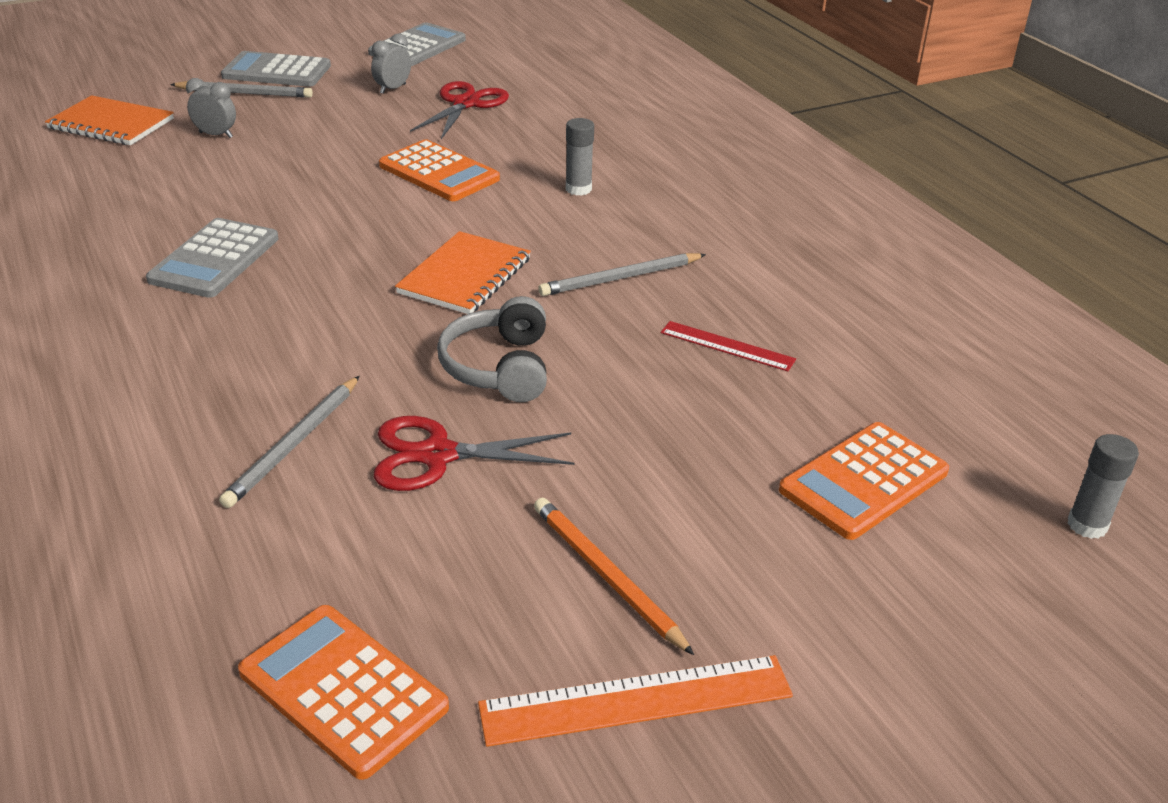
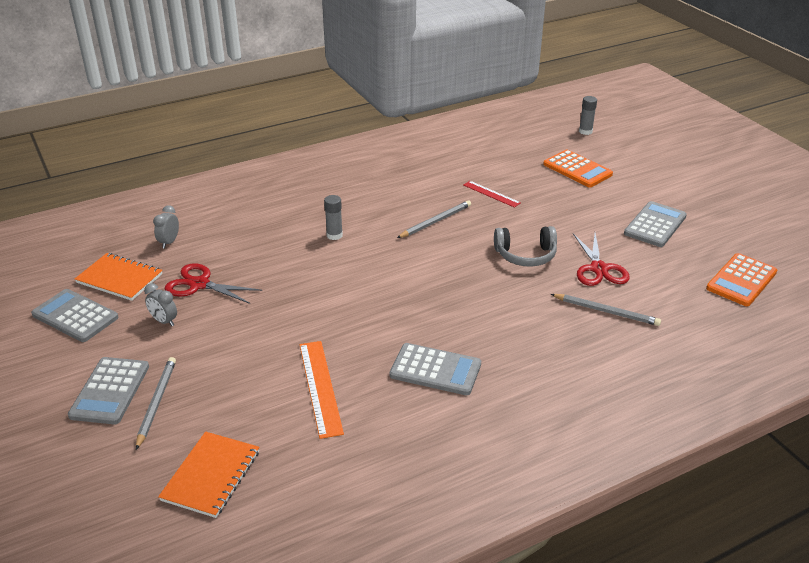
camera: 90 degrees left, 0 degrees up
grey clock [186,78,236,138] -> grey clock moved to [153,205,179,249]
orange calculator [379,139,500,201] -> none
orange notebook [395,231,531,314] -> orange notebook moved to [75,253,162,301]
orange ruler [478,655,793,747] -> orange ruler moved to [300,341,344,439]
orange pencil [534,497,694,655] -> grey calculator [624,201,687,247]
grey pencil [538,253,706,296] -> grey pencil turned 105 degrees counterclockwise [397,200,471,238]
red ruler [661,321,796,371] -> red ruler turned 75 degrees counterclockwise [463,181,521,208]

